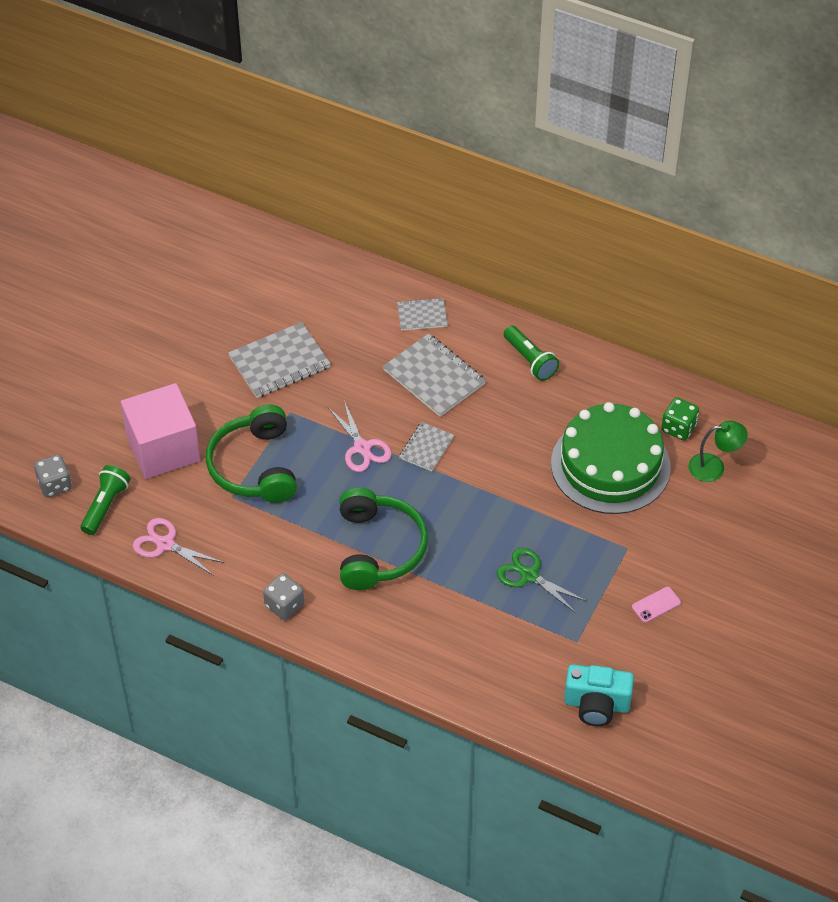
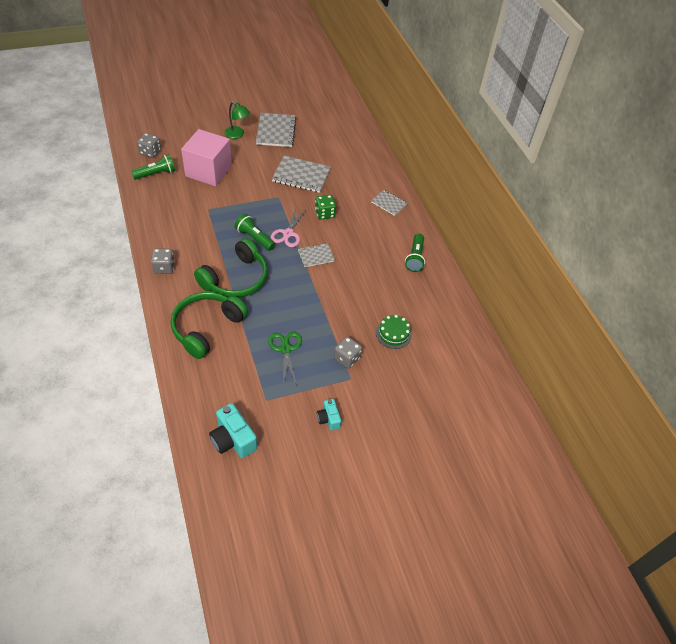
camera: 40 degrees right, 0 degrees up
pink scissors [133,518,224,576] -> none
green headphones [206,405,297,503] -> green headphones moved to [171,292,248,359]
grey notebook [383,333,486,417] -> grey notebook moved to [256,113,296,147]
green cake [551,402,671,514] -> green cake [376,315,412,349], size x0.44
pink phone [632,587,681,623] -> turquoise camera [317,399,341,431]
green dice [661,397,699,441] -> green dice moved to [315,195,336,220]
green lamp [688,421,748,482] -> green lamp moved to [224,101,250,139]
none -> green flashlight [235,214,275,251]
none -> grey dice [334,337,362,369]

